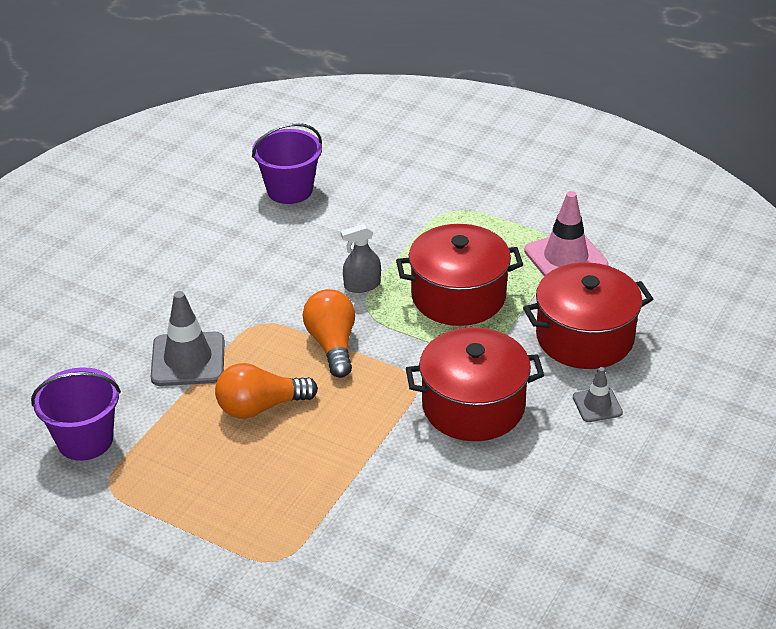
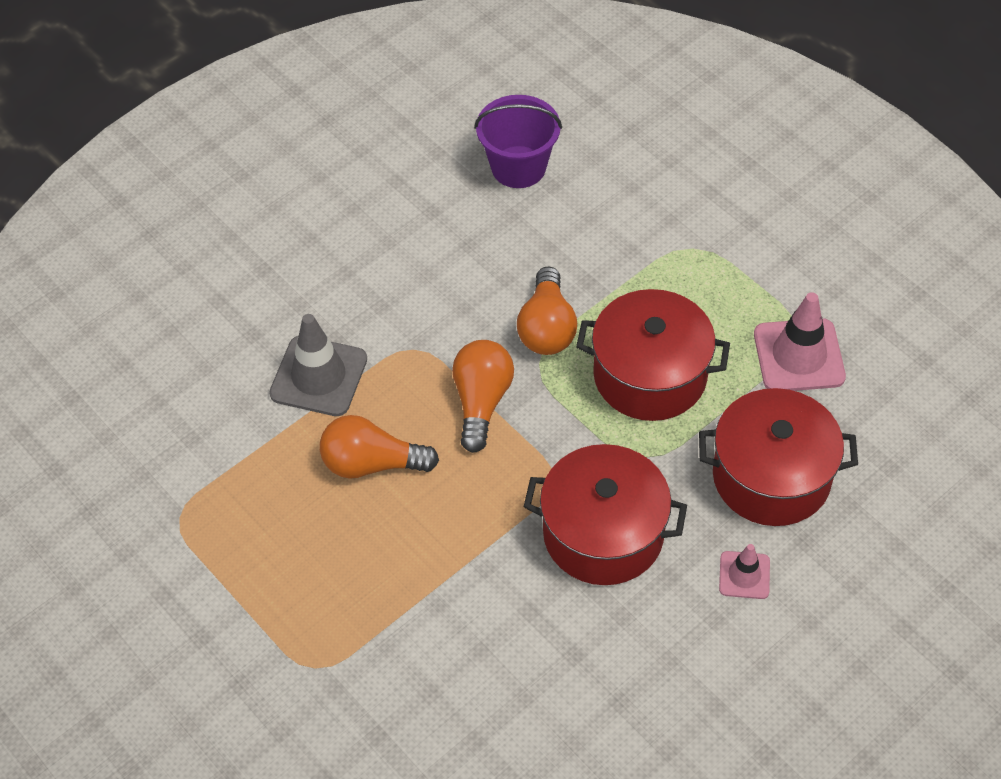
camera: 20 degrees right, 15 degrees up
purple bucket [31,367,121,461] -> none
grey spray bottle [340,224,381,293] -> orange light bulb [517,266,577,355]
grey traffic cone [573,367,623,422] -> pink traffic cone [719,544,770,599]

